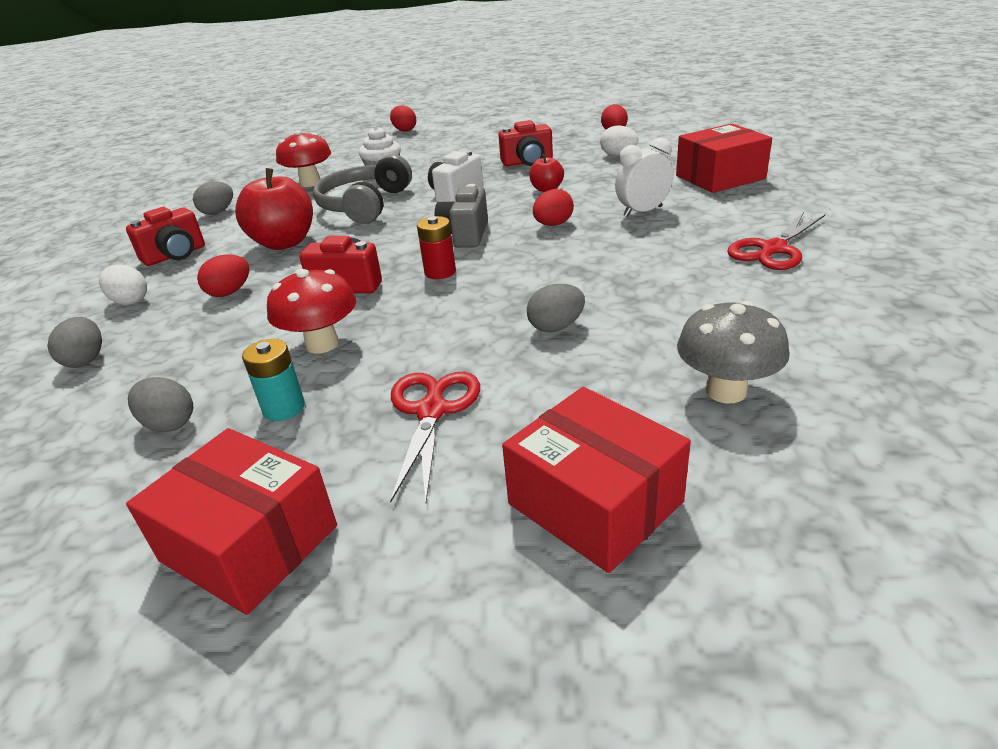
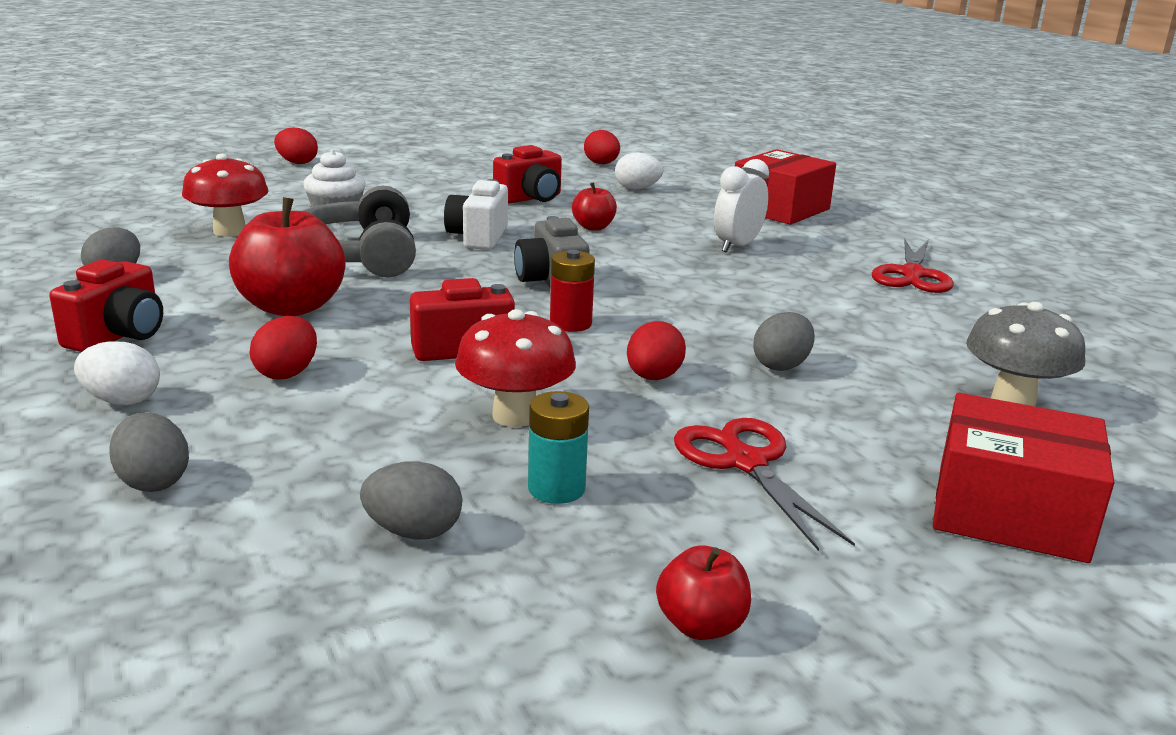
camera: 30 degrees left, 10 degrees down
red box [126,428,337,615] -> red apple [656,545,751,640]
red egg [533,189,574,226] -> red egg moved to [627,321,686,380]

